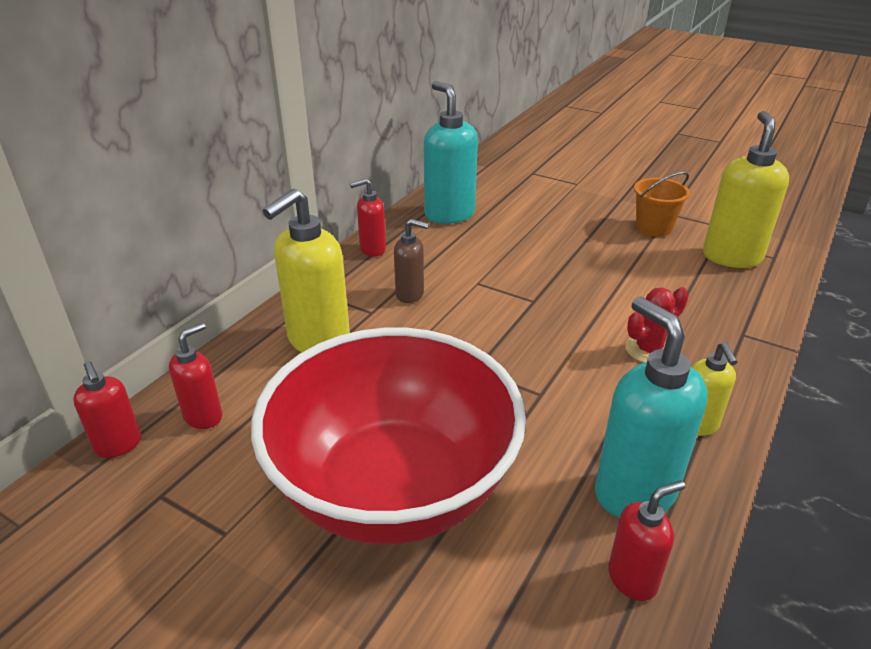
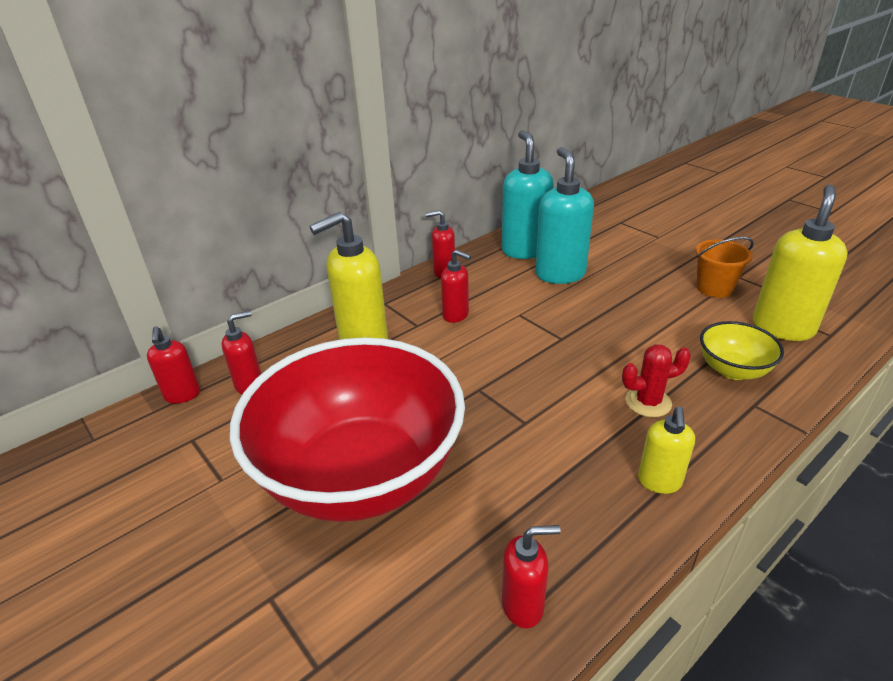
camera: 20 degrees right, 0 degrees up
brown soap dispenser [394,219,429,303] -> red soap dispenser [441,250,471,323]
turquoise soap dispenser [595,297,708,518] -> turquoise soap dispenser moved to [535,147,594,284]
none -> yellow bowl [700,321,784,380]

